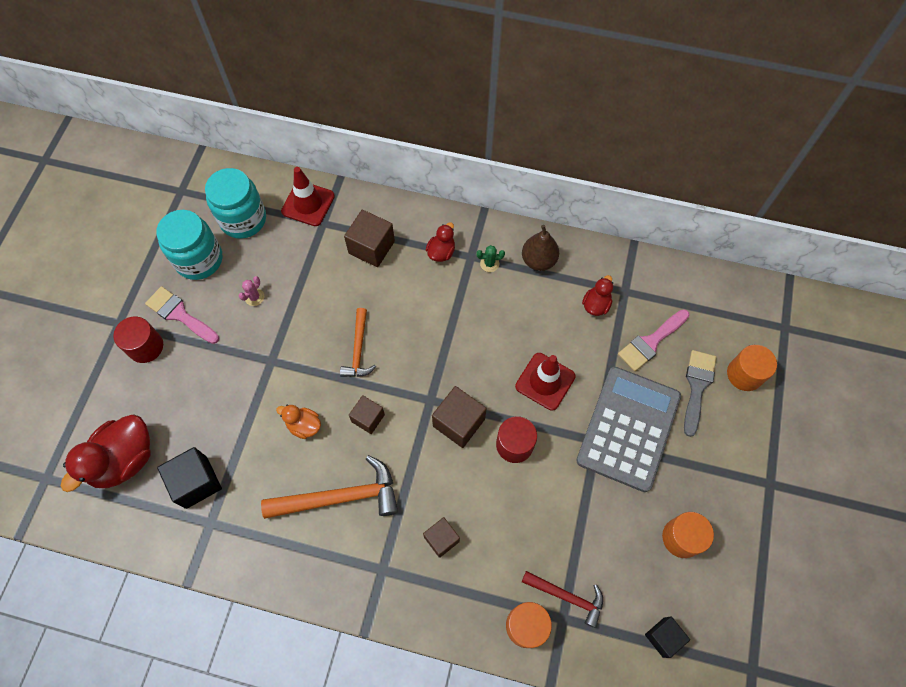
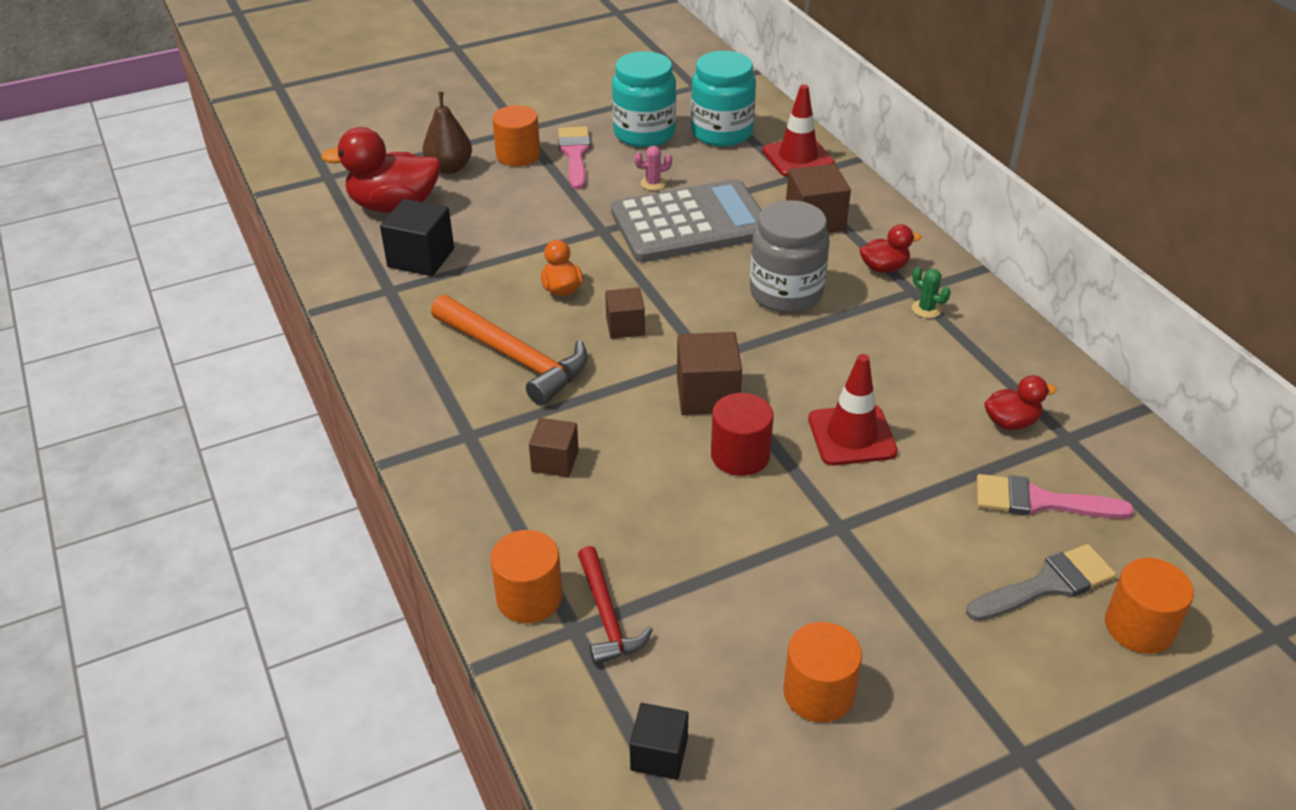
camera: 50 degrees right, 25 degrees down
red cylinder [113,317,163,363] -> orange cylinder [492,105,540,166]
orange hammer [340,308,376,377] -> none
brown pear [522,225,559,271] -> brown pear moved to [423,92,472,174]
grey calculator [576,367,681,492] -> grey calculator moved to [611,179,762,262]
none -> grey jar [750,200,830,313]

